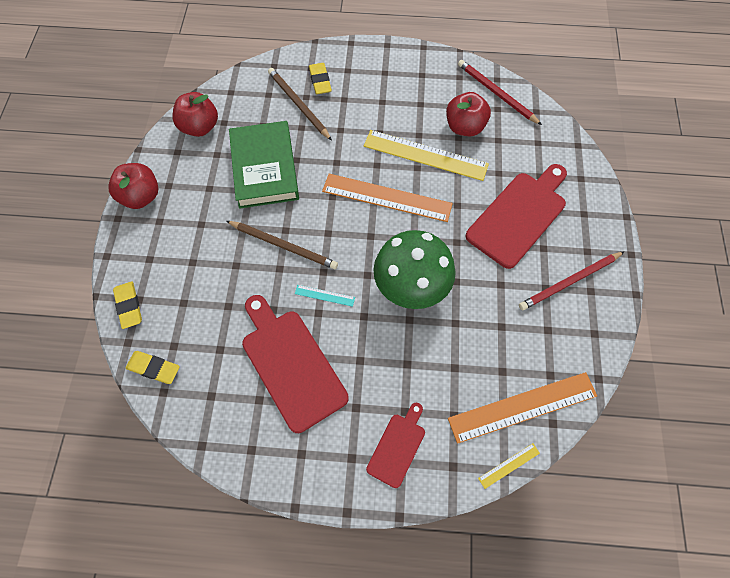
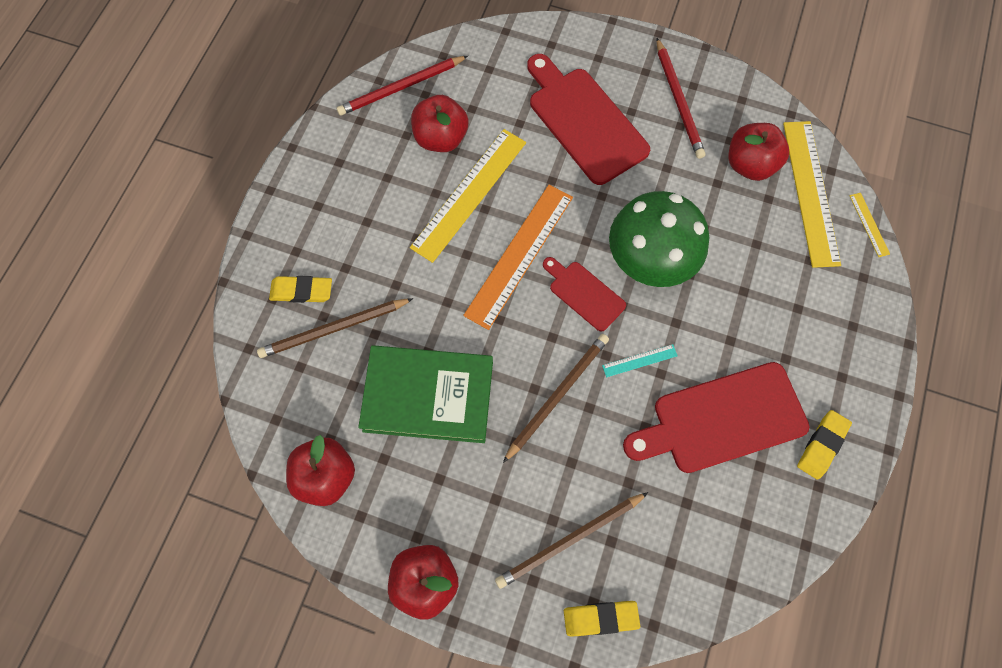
camera: 75 degrees left, 5 degrees up
yellow eraser [126,351,180,384] -> yellow eraser moved to [797,410,852,480]
turquoise ruler [295,285,355,307] -> turquoise ruler turned 45 degrees clockwise [602,344,678,377]
red cutting board [366,403,425,488] -> red cutting board moved to [543,257,626,332]
orange ruler [448,372,597,444] -> yellow ruler [783,121,841,268]
none -> brown pencil [495,492,648,589]
none -> red apple [728,123,789,181]

